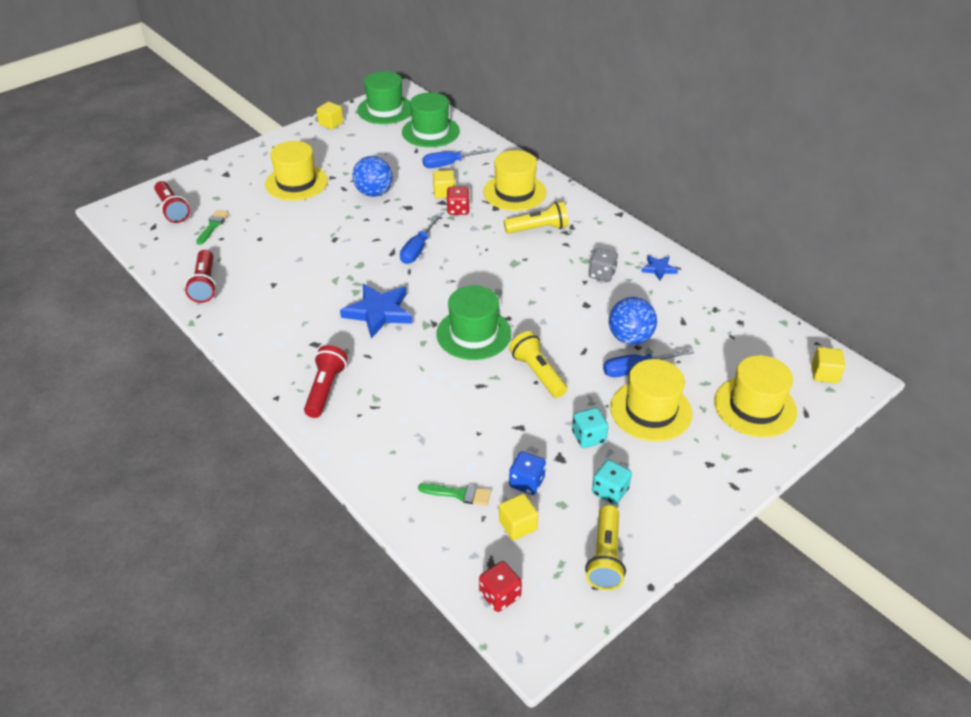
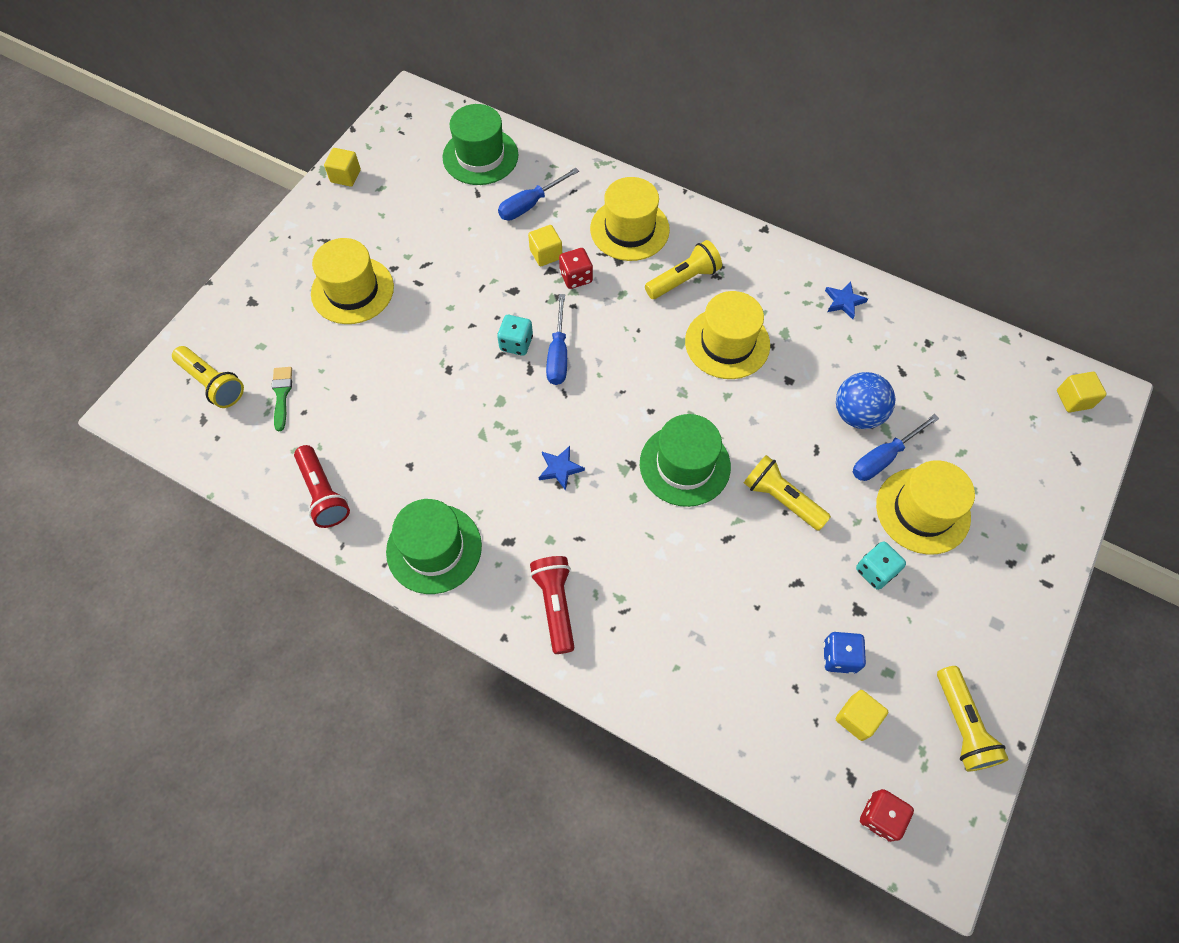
camera: 20 degrees left, 20 degrees up
red flashlight [154,181,190,223] -> yellow flashlight [172,346,244,408]
blue star [340,284,413,338] -> blue star [539,446,585,491], size x0.52
blue ball [352,156,393,197] -> none
green hat [357,71,411,124] -> green hat moved to [386,499,482,594]
green brush [418,483,491,506] -> none
grey dice [589,248,618,282] -> none
turquoise dice [592,460,632,505] -> turquoise dice moved to [497,315,533,356]
yellow hat [714,355,797,437] -> yellow hat moved to [685,291,770,379]

